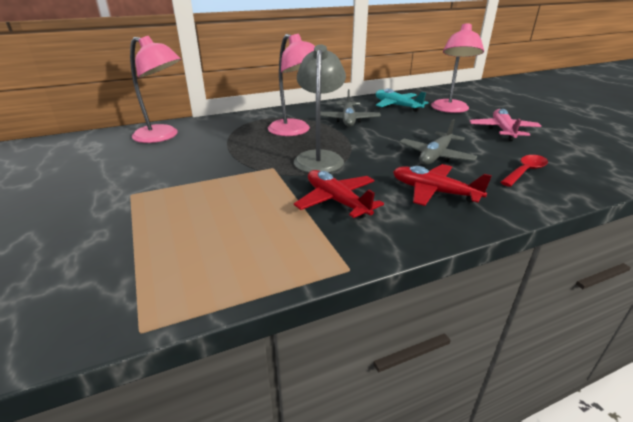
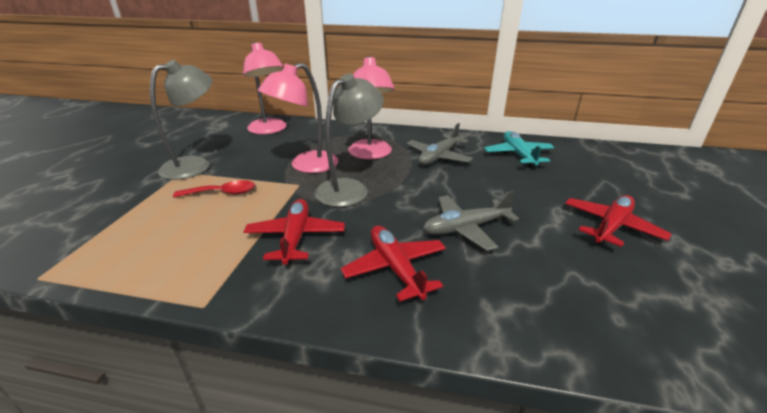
camera: 35 degrees right, 0 degrees up
pink lamp [431,23,484,113] -> pink lamp moved to [258,63,338,173]
pink plane [470,109,541,141] -> red plane [565,195,671,247]
red spoon [500,155,548,187] -> red spoon moved to [173,180,255,197]
none -> grey lamp [150,60,212,180]

